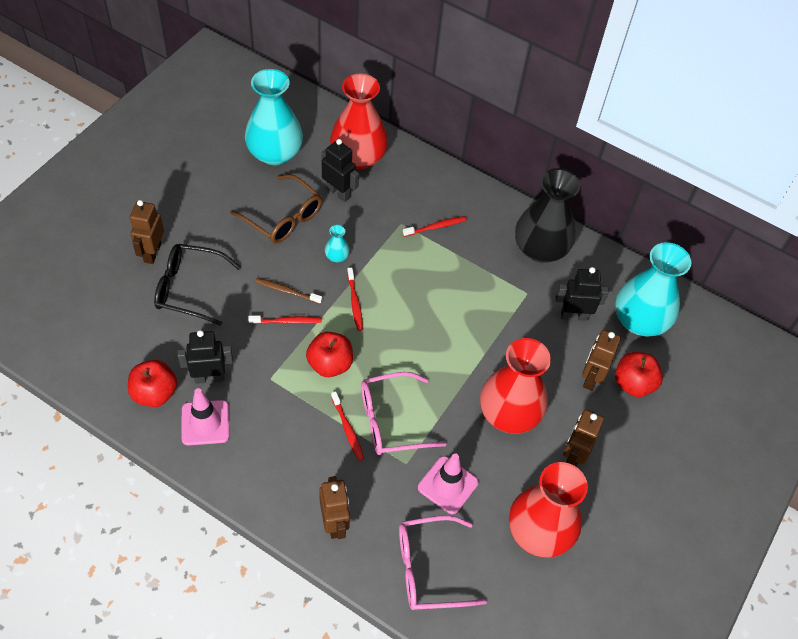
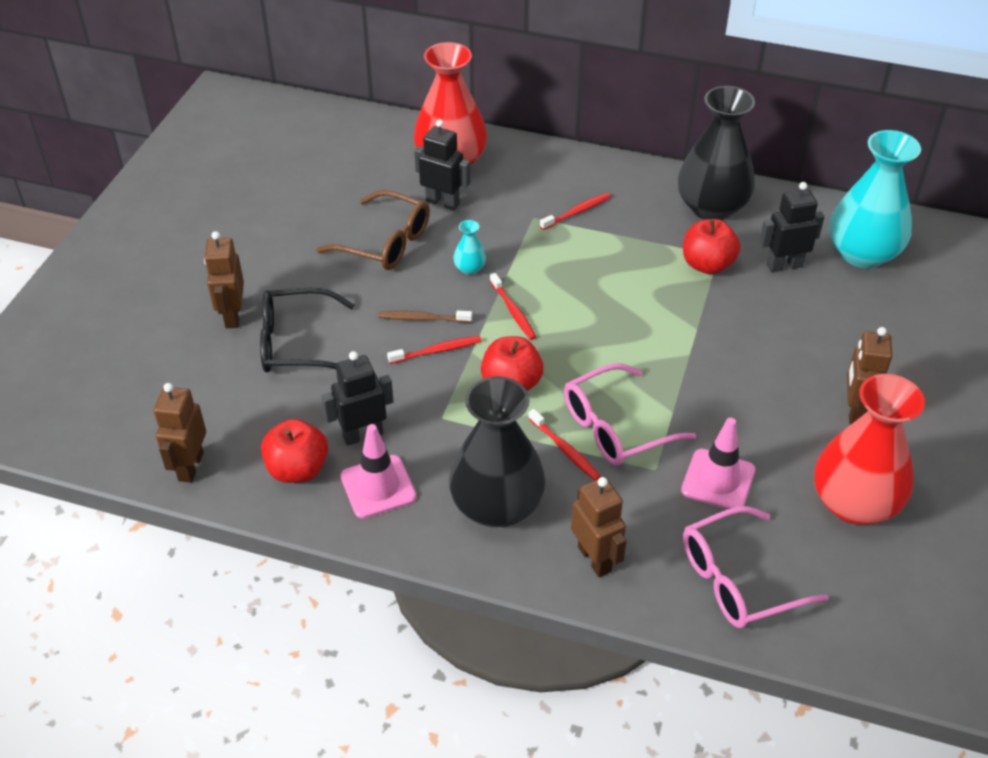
camera: 10 degrees left, 10 degrees down
turquoise vase [245,69,303,165] -> none
red vase [480,338,551,434] -> none
brown robot [582,330,621,391] -> brown robot moved to [154,383,206,483]
red apple [615,352,663,397] -> red apple moved to [683,219,740,274]
none -> black vase [449,376,545,527]

